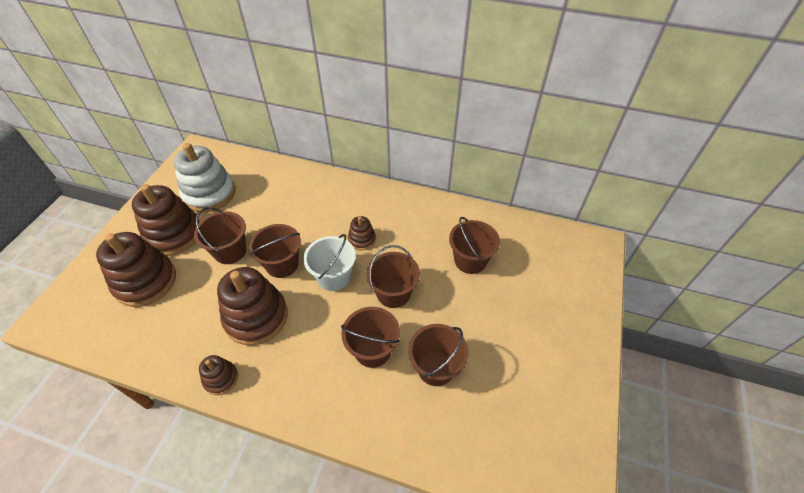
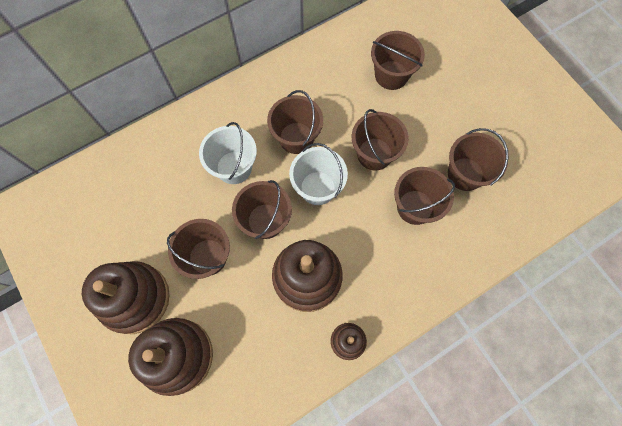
camera: 50 degrees left, 20 degrees up
white stacking toy [174,143,235,213] -> none
brown stacking toy [348,216,376,250] -> brown bucket [267,90,323,154]
none -> white bucket [199,122,257,184]

